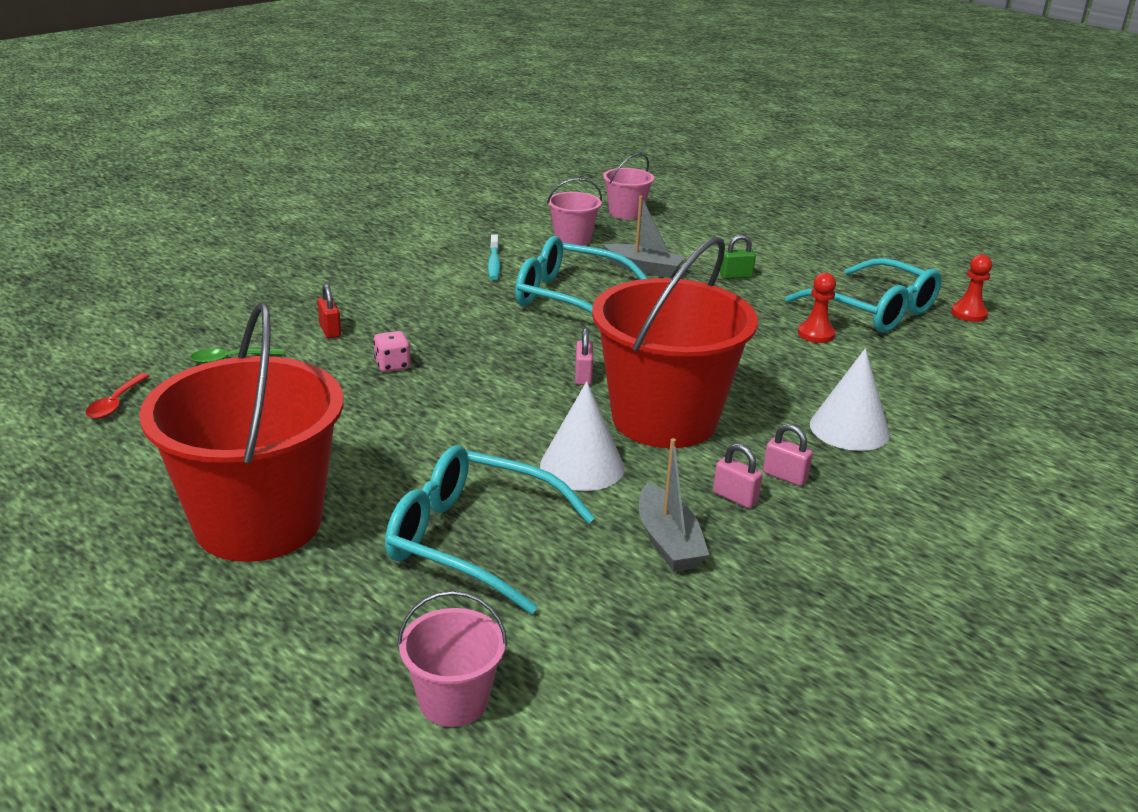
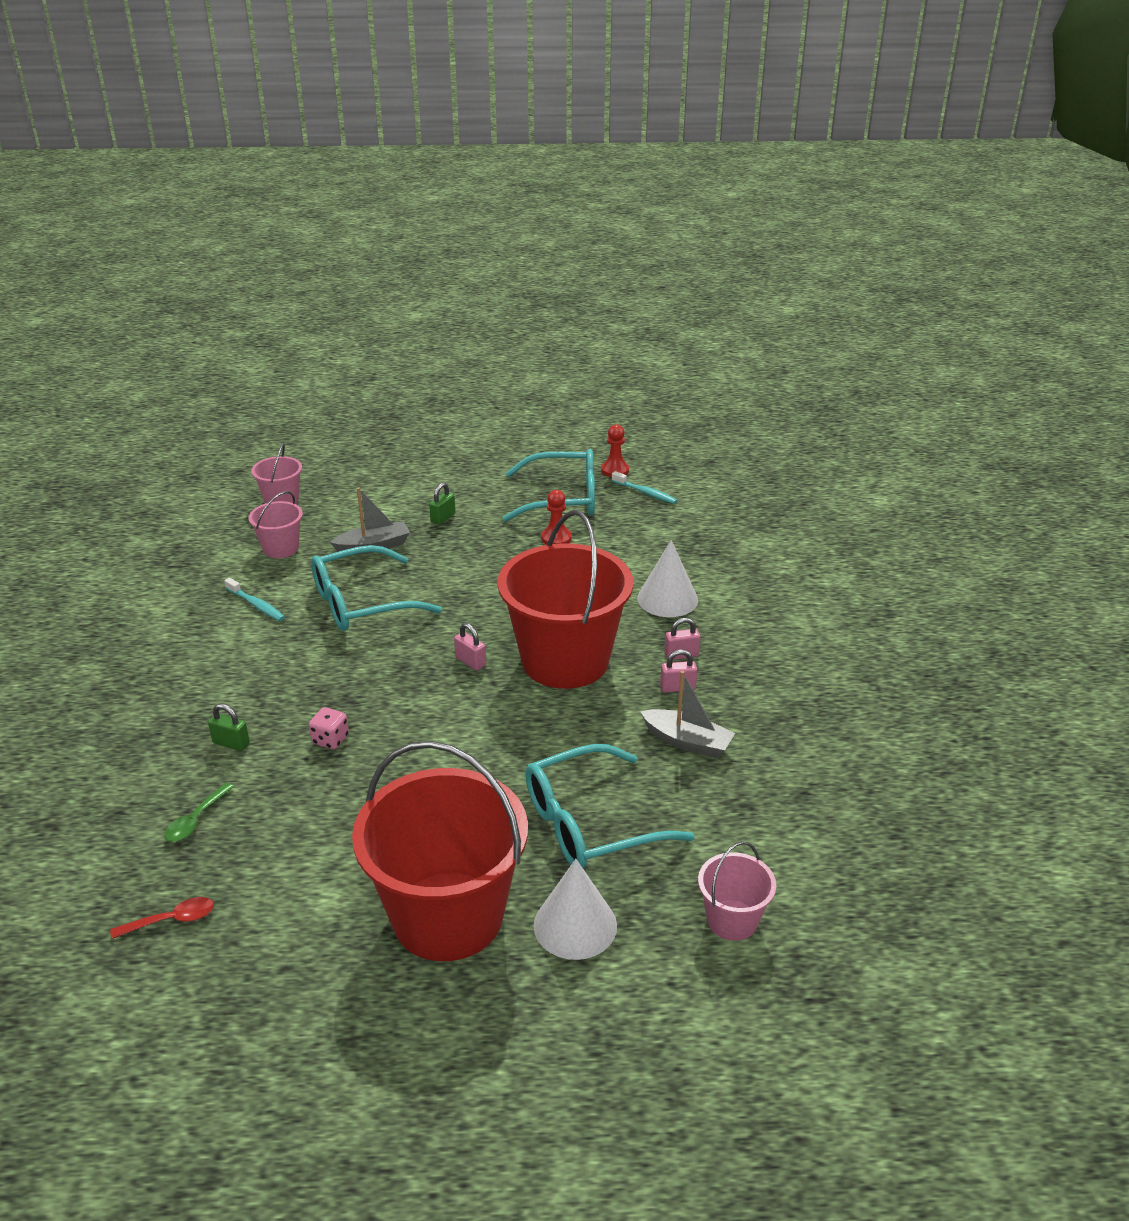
camera: 45 degrees left, 5 degrees up
red spoon [85,373,150,419] -> red spoon turned 75 degrees counterclockwise [110,897,214,939]
red padlock [317,283,341,338] -> green padlock [208,704,250,751]
white cone [540,381,625,491] -> white cone moved to [533,859,617,960]
none -> turquoise toothbrush [612,471,678,504]

